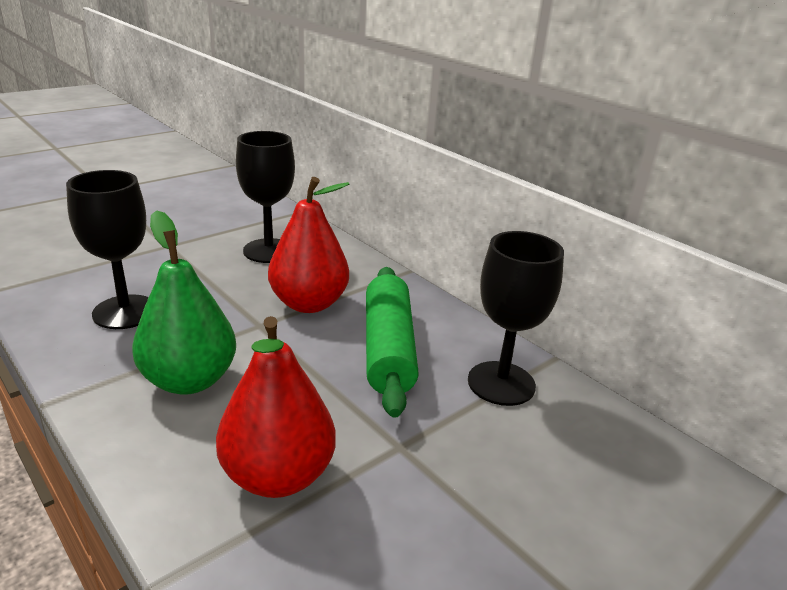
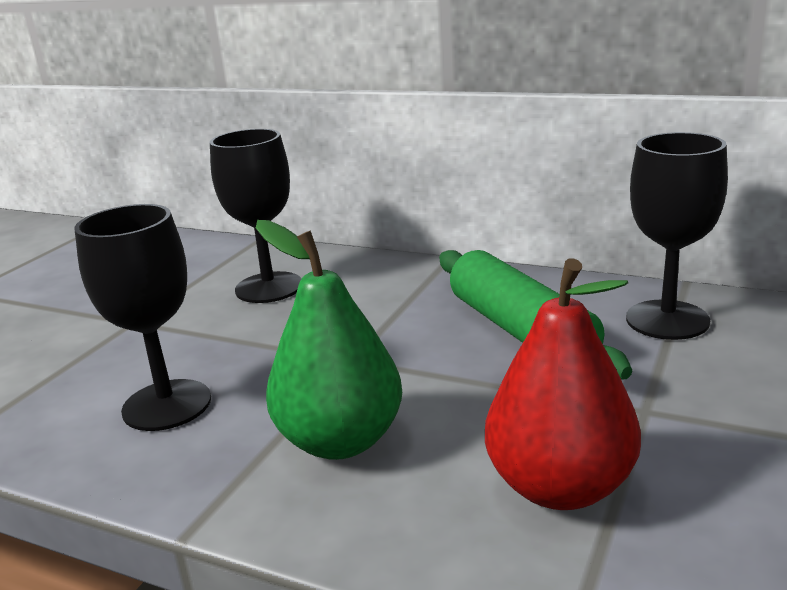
camera: 20 degrees left, 5 degrees down
red pear [268,177,350,313] -> none

